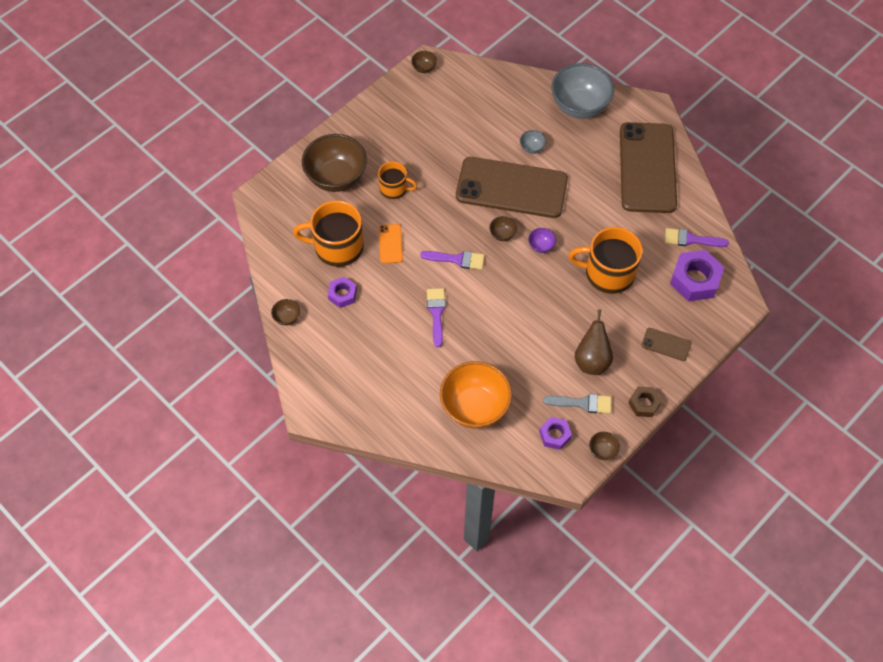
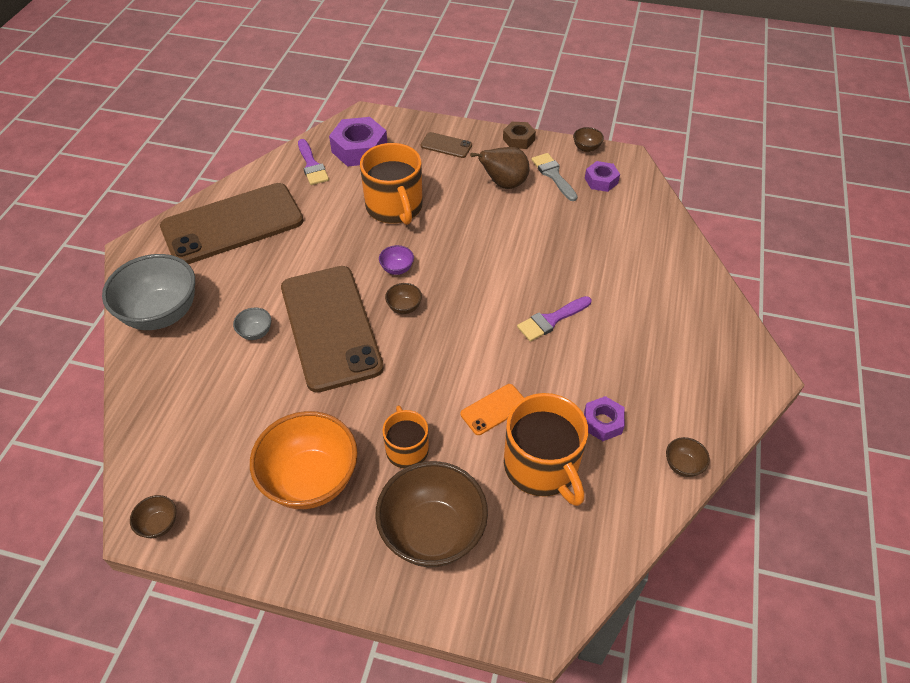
camera: 120 degrees left, 10 degrees down
purple brush [420,251,485,270] -> none
orange bowl [440,361,512,429] -> orange bowl moved to [250,411,358,509]
brown phone [642,328,691,361] -> brown phone turned 60 degrees counterclockwise [420,132,472,158]

